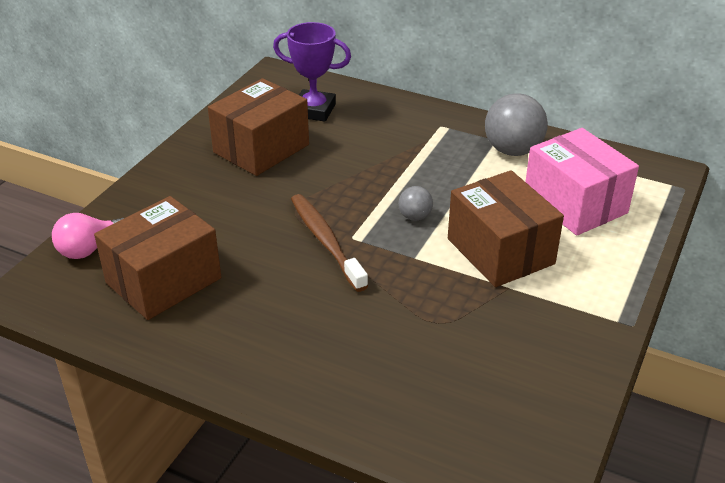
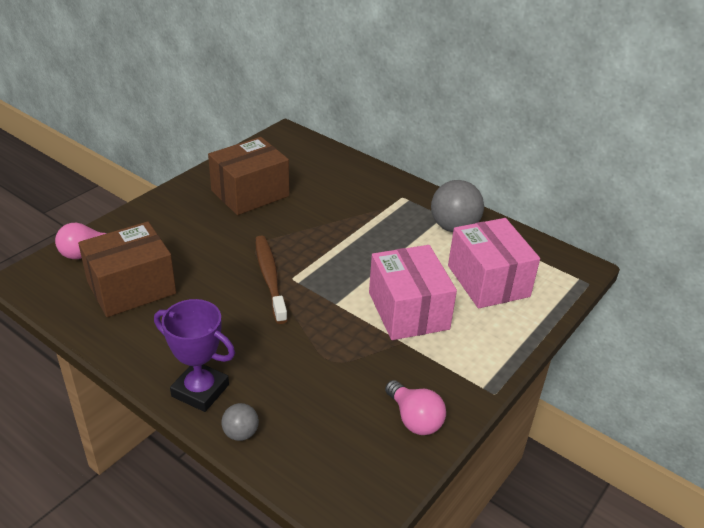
camera: 10 degrees right, 0 degrees up
purple trophy [273,22,351,122] -> purple trophy moved to [154,299,235,412]
grey ball [398,186,433,221] -> grey ball moved to [221,403,259,441]
brown box [448,170,564,287] -> pink box [369,245,457,340]
none -> pink light bulb [385,380,446,435]

